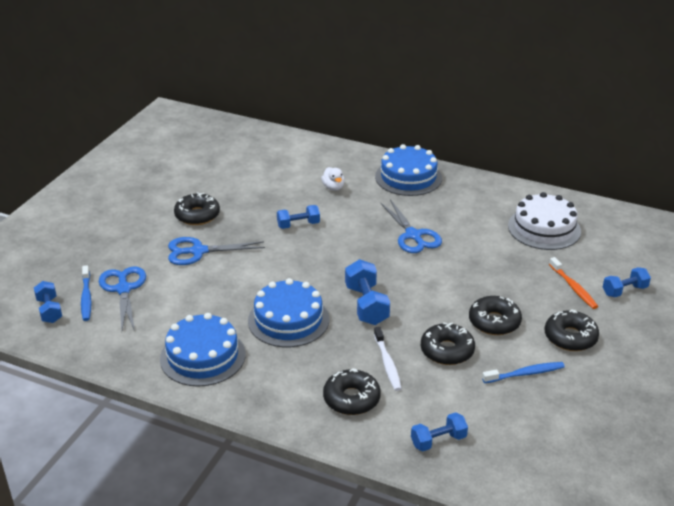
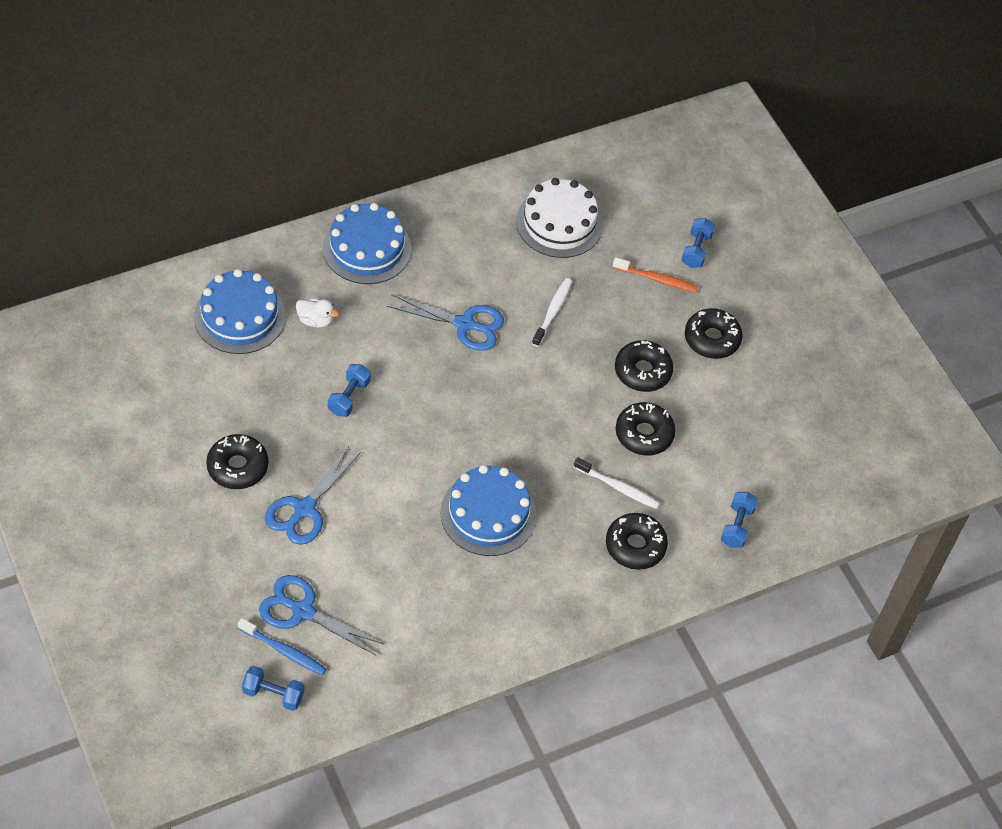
camera: 55 degrees left, 20 degrees up
blue cake [160,313,246,387] -> blue cake moved to [194,269,286,354]
blue dumbbell [345,259,390,325] -> none
blue toothbrush [482,362,565,383] -> none
none -> white toothbrush [532,278,572,347]

